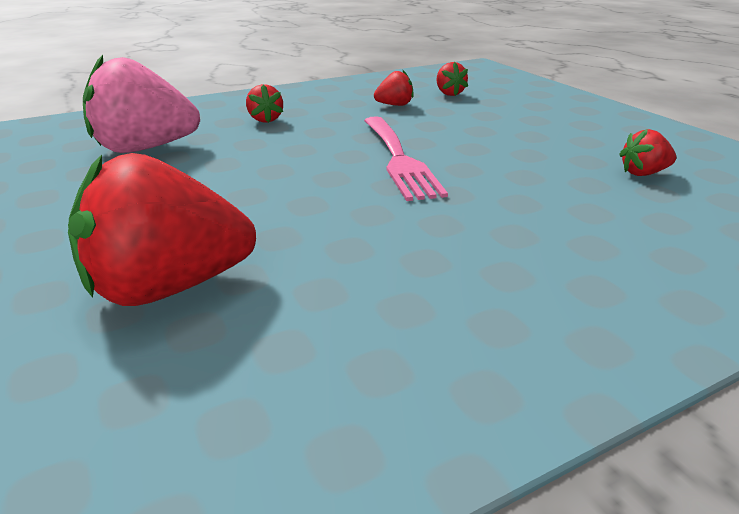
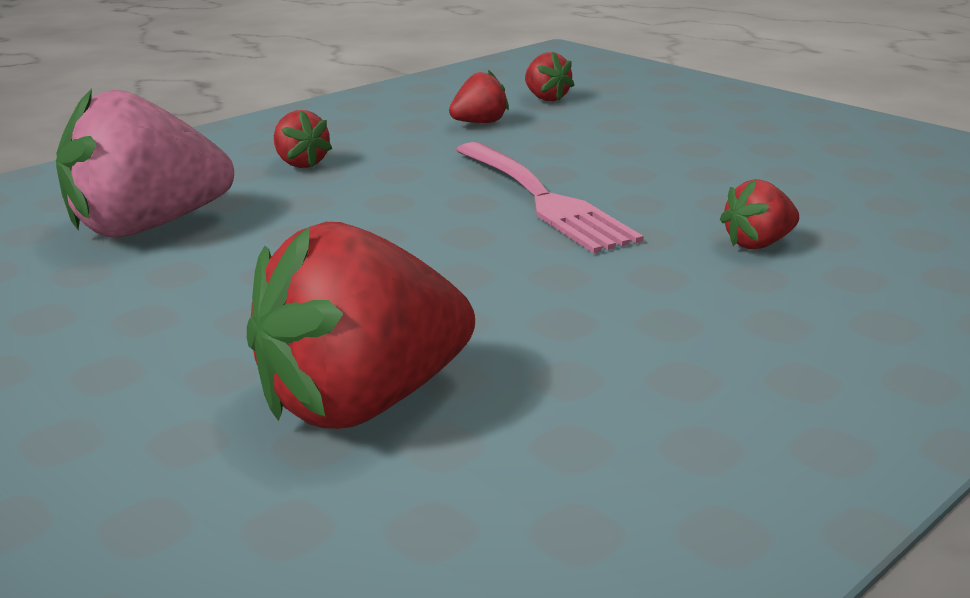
camera: 15 degrees left, 5 degrees down
red strawberry [619,129,676,176] -> red strawberry moved to [720,179,799,249]

